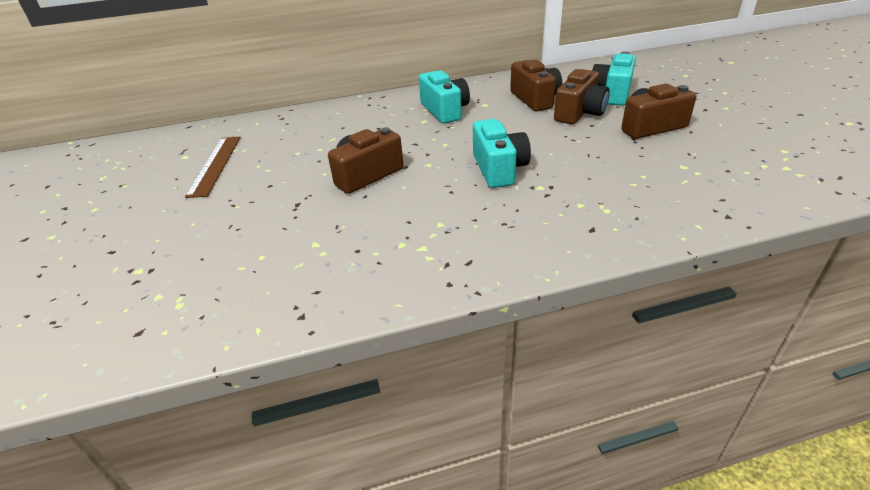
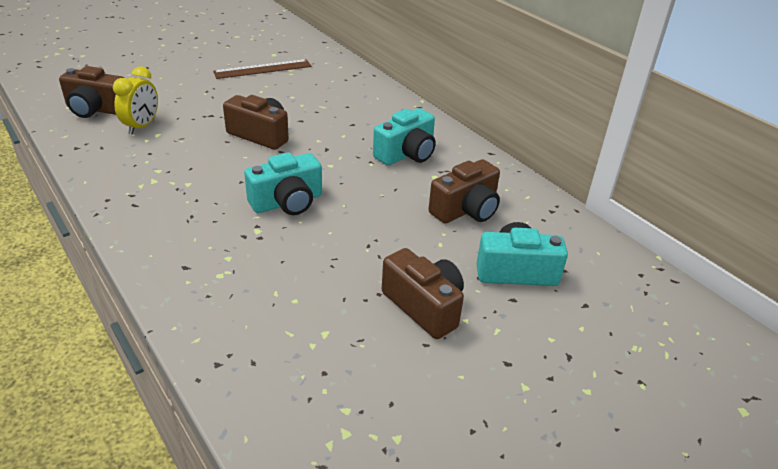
camera: 65 degrees right, 0 degrees up
brown camera [554,69,610,124] -> brown camera moved to [59,66,124,118]
none -> yellow clock [113,66,158,135]

